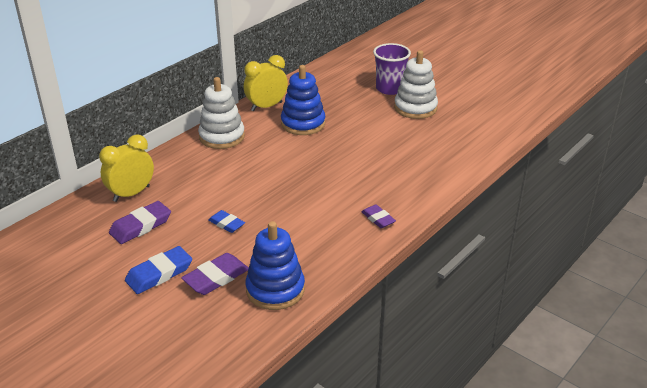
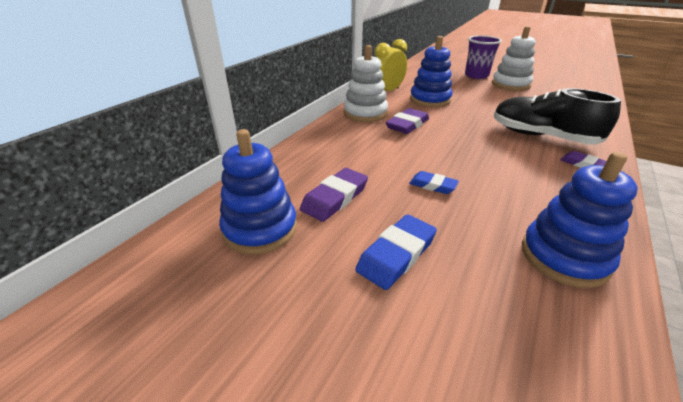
camera: 10 degrees left, 0 degrees up
yellow clock [99,134,154,202] -> none
purple eraser [181,253,248,295] -> purple eraser moved to [386,108,429,134]
none -> blue stacking toy [219,129,297,255]
none -> black shoe [494,88,621,145]

